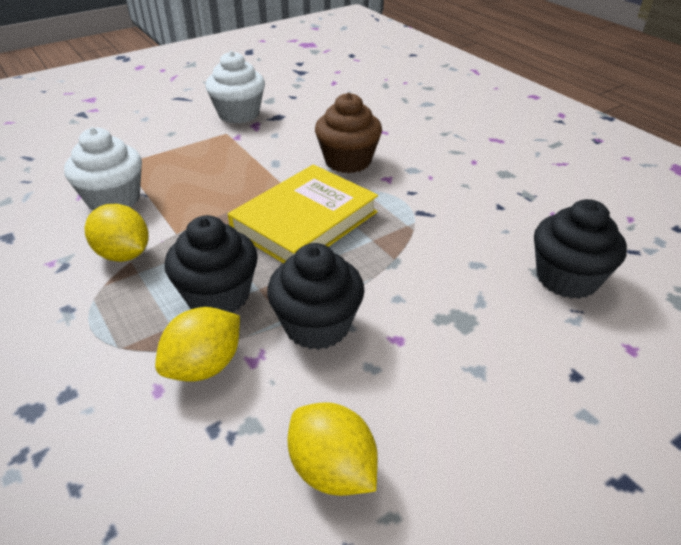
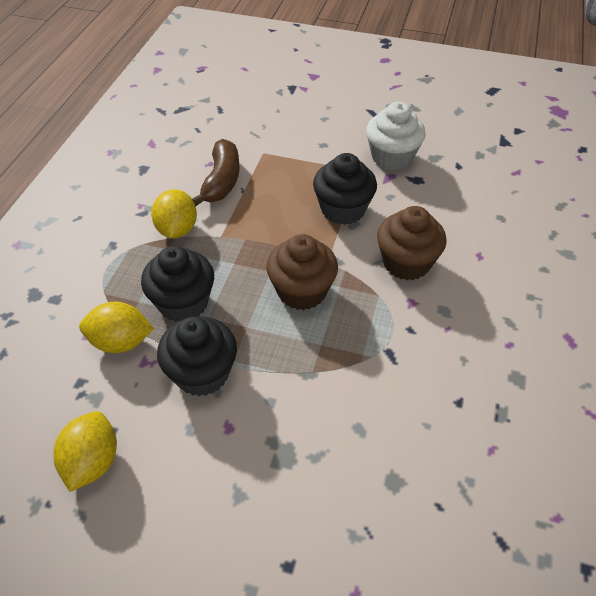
camera: 50 degrees right, 10 degrees up
white cupcake [64,127,142,210] -> brown banana [192,139,240,206]
yellow book [228,164,378,263] -> brown cupcake [266,234,338,310]
black cupcake [534,199,627,299] -> black cupcake moved to [313,153,377,225]

